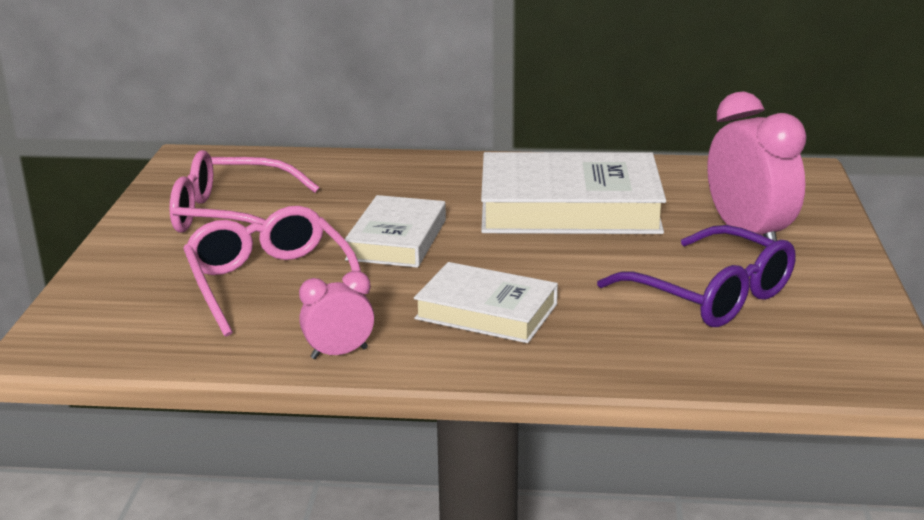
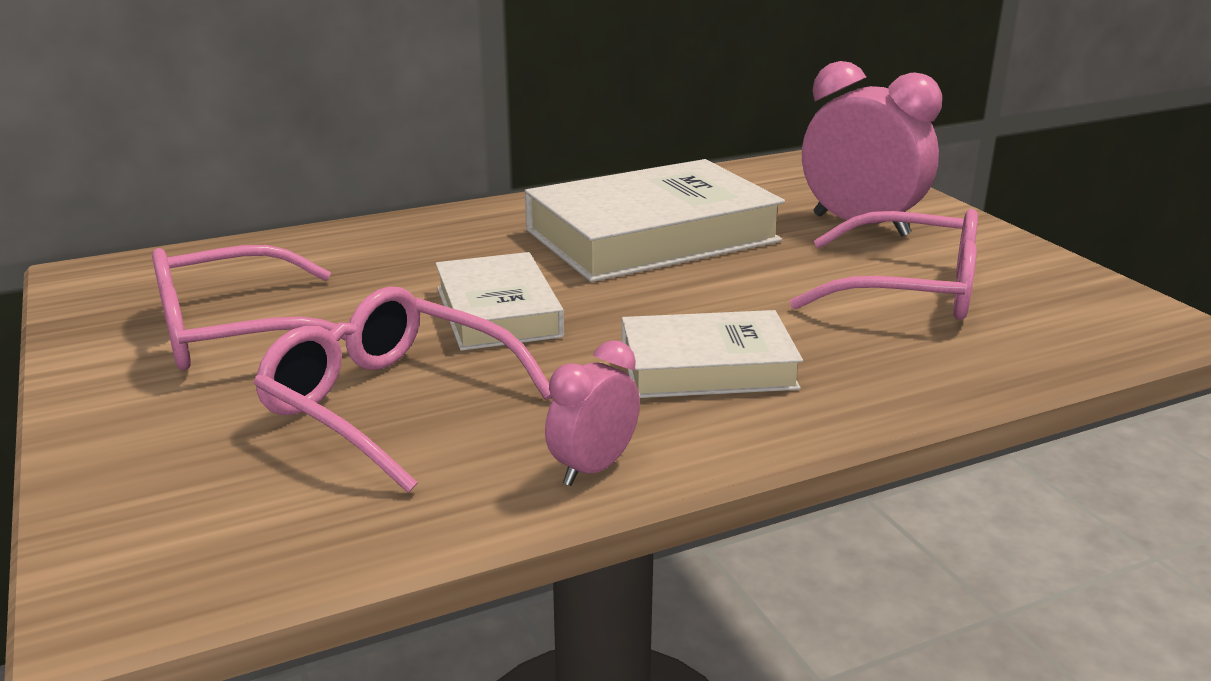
camera: 30 degrees left, 0 degrees up
purple glasses [597,225,796,327] -> pink glasses [790,209,978,320]

